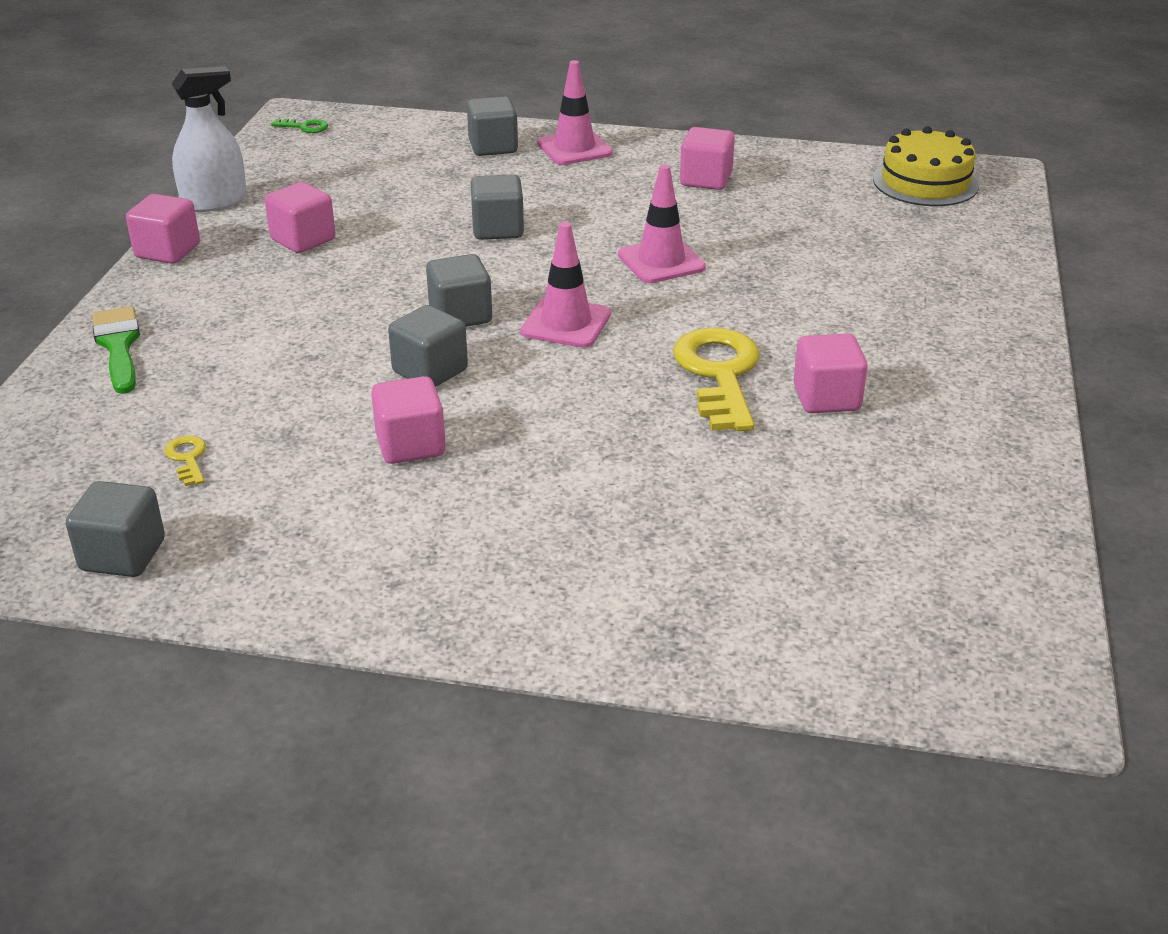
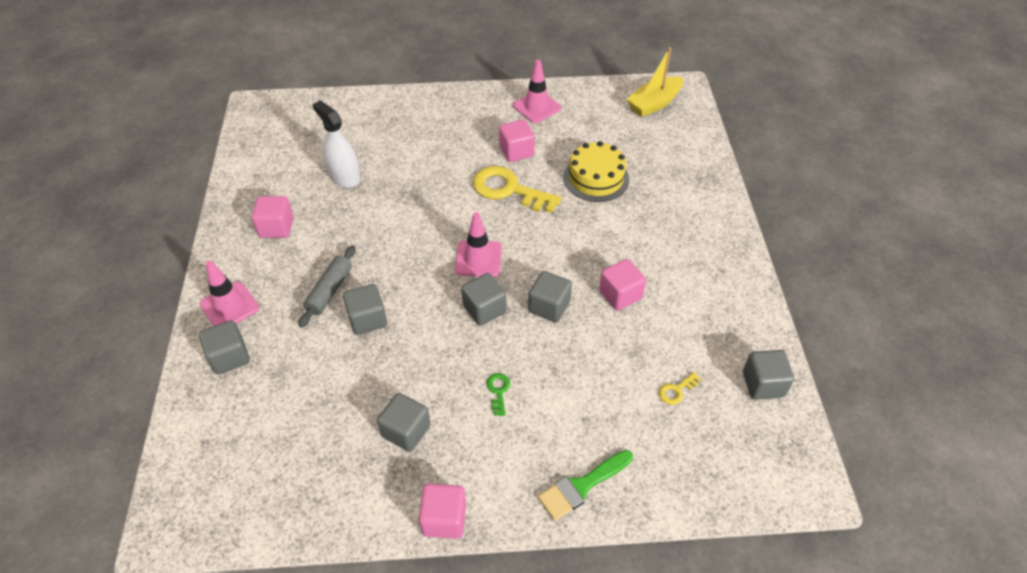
camera: 105 degrees left, 15 degrees up
white spray bottle [171,66,247,212] -> white spray bottle moved to [312,101,360,188]
pink cube [265,182,335,253] -> grey cube [377,393,430,452]
green key [271,118,328,133] -> green key moved to [486,373,510,416]
pink traffic cone [618,164,706,283] -> pink traffic cone moved to [513,60,561,123]
yellow key [673,328,760,431] -> yellow key turned 45 degrees clockwise [473,166,562,213]
yellow cake [873,127,979,206] -> yellow cake moved to [563,141,629,202]
none -> grey rolling pin [299,245,355,327]
none -> yellow boat [626,47,683,117]

